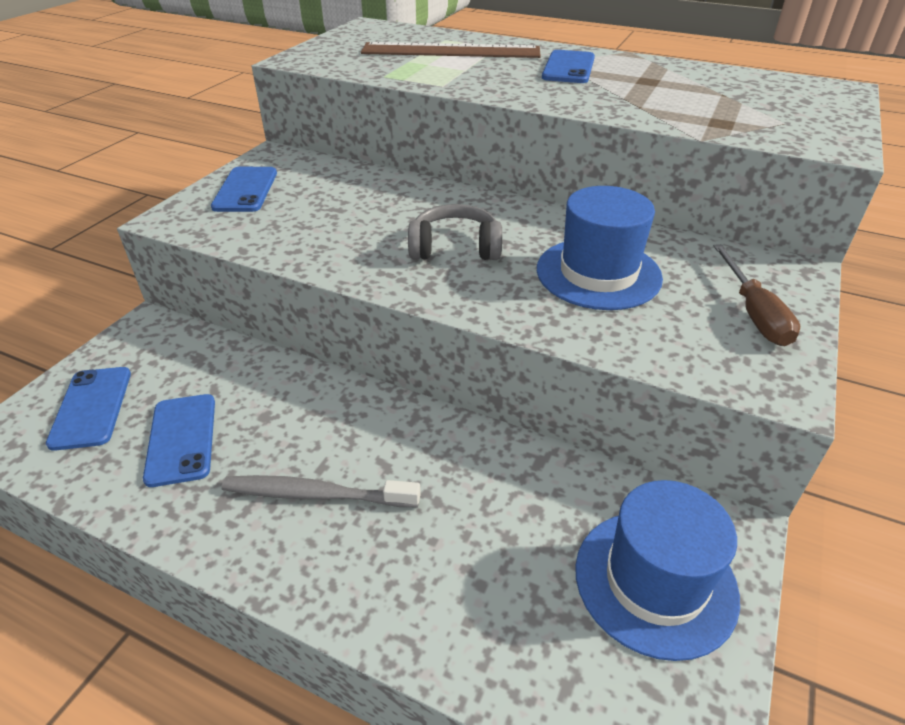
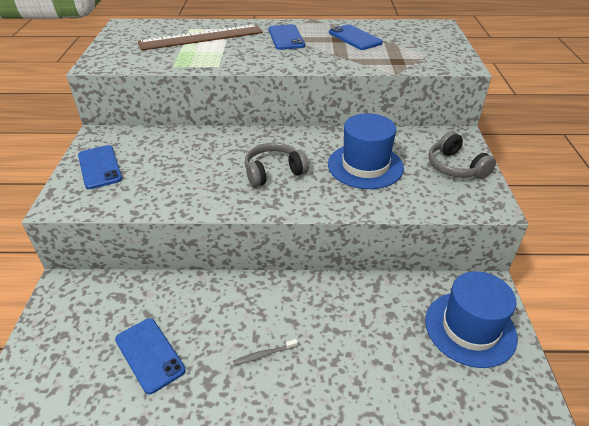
camera: 25 degrees left, 0 degrees up
blue phone [46,367,131,451] -> blue phone moved to [329,24,383,50]
grey toothbrush [222,475,421,507] -> grey toothbrush [233,339,298,365], size x0.51
brown screwdriver [713,244,800,346] -> grey headphones [428,131,496,179]

